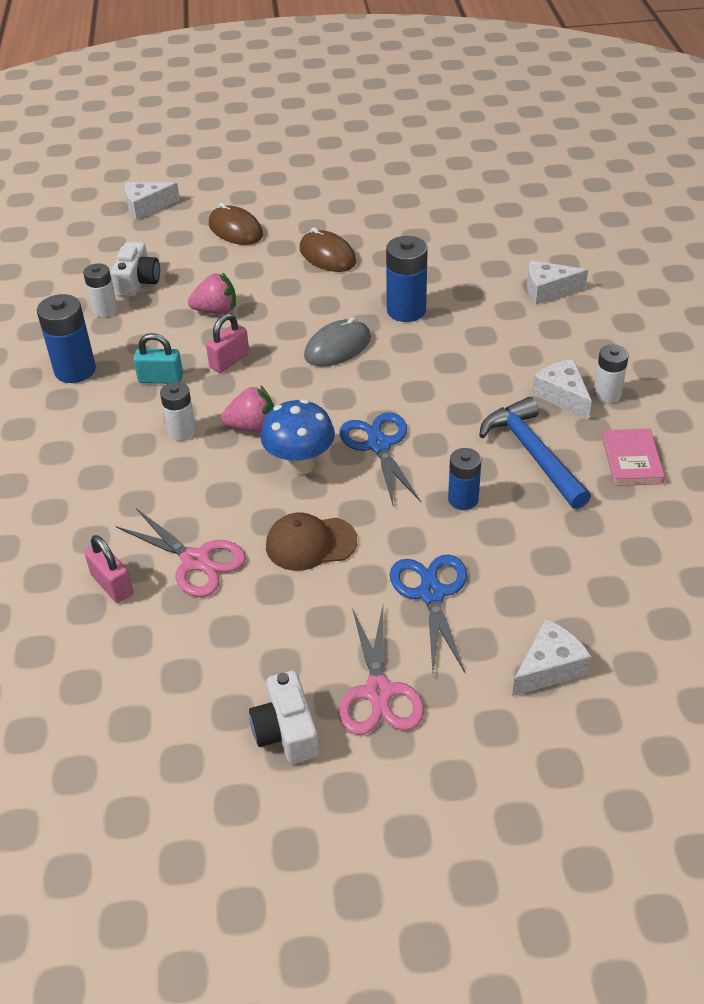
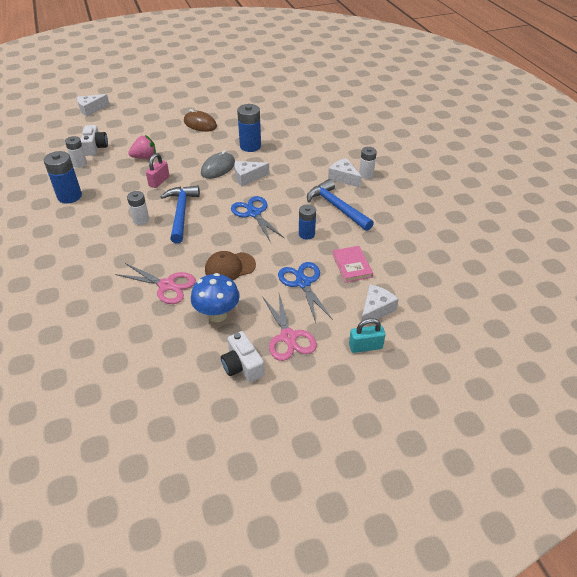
camera: 15 degrees left, 0 degrees up
pink padlock [84,535,133,603] -> none
turquoise padlock [133,333,183,384] -> turquoise padlock moved to [349,318,386,353]
brown mouse [209,203,263,245] -> none
pink strawberry [221,385,274,432] -> blue hammer [160,186,200,243]
blue mushroom [260,399,335,475] -> blue mushroom moved to [191,273,240,322]
white cheese [527,260,588,305] -> white cheese moved to [234,161,269,186]
pink book [602,429,665,486] -> pink book moved to [332,246,373,283]

